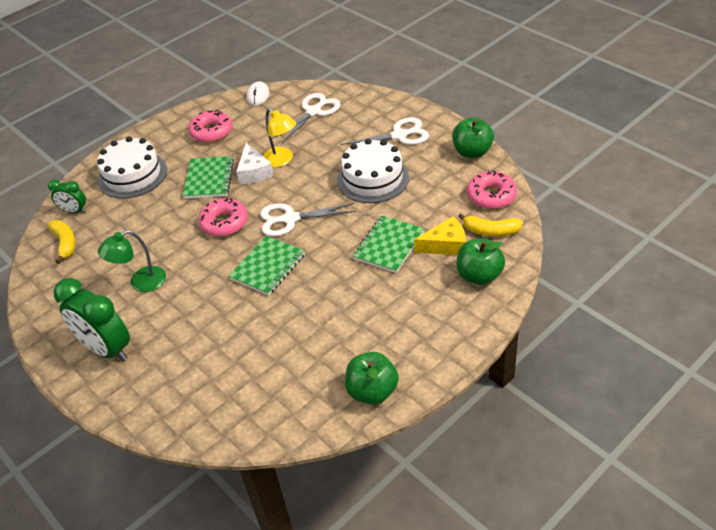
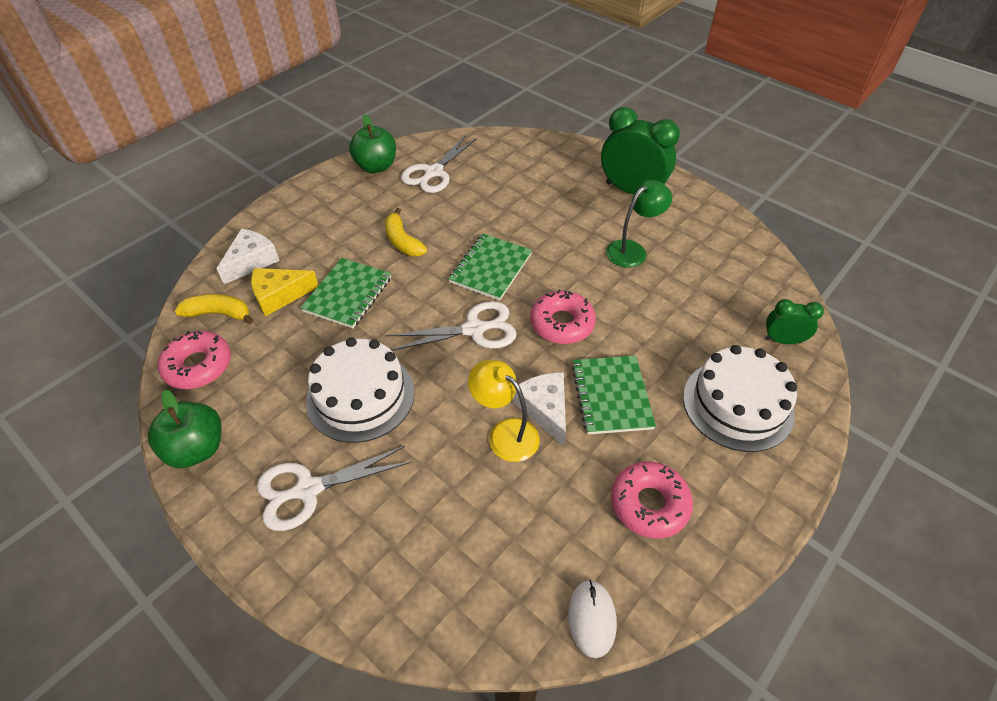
camera: 170 degrees right, 5 degrees up
yellow banana [47,220,76,264] -> yellow banana moved to [385,208,427,256]
white scissors [272,93,341,144] -> white scissors moved to [401,135,477,193]
green apple [456,238,505,285] -> white cheese [217,229,280,284]

